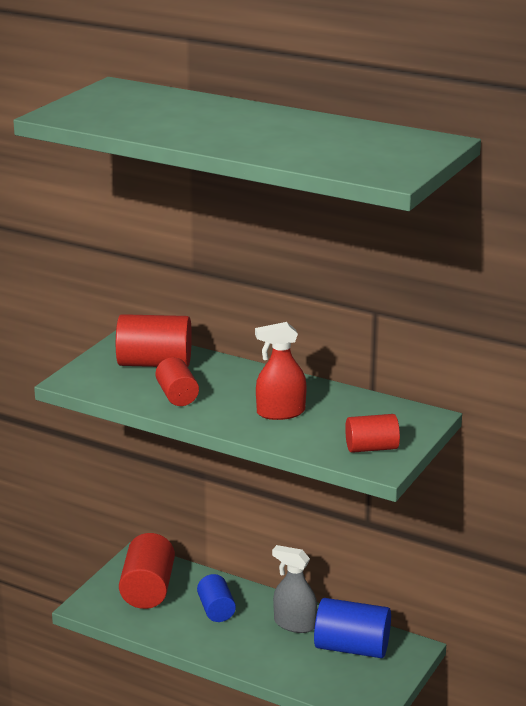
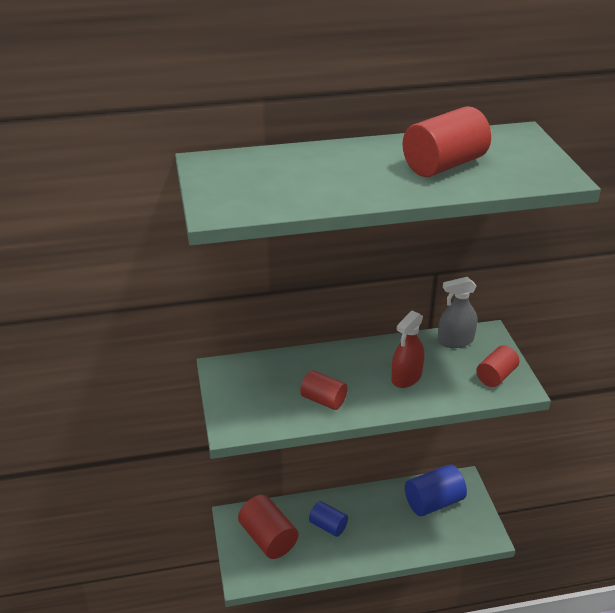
camera: 40 degrees left, 10 degrees up
red cylinder [116,314,192,367] -> red cylinder moved to [403,106,491,177]
grey spray bottle [272,545,317,633] -> grey spray bottle moved to [438,277,477,348]

